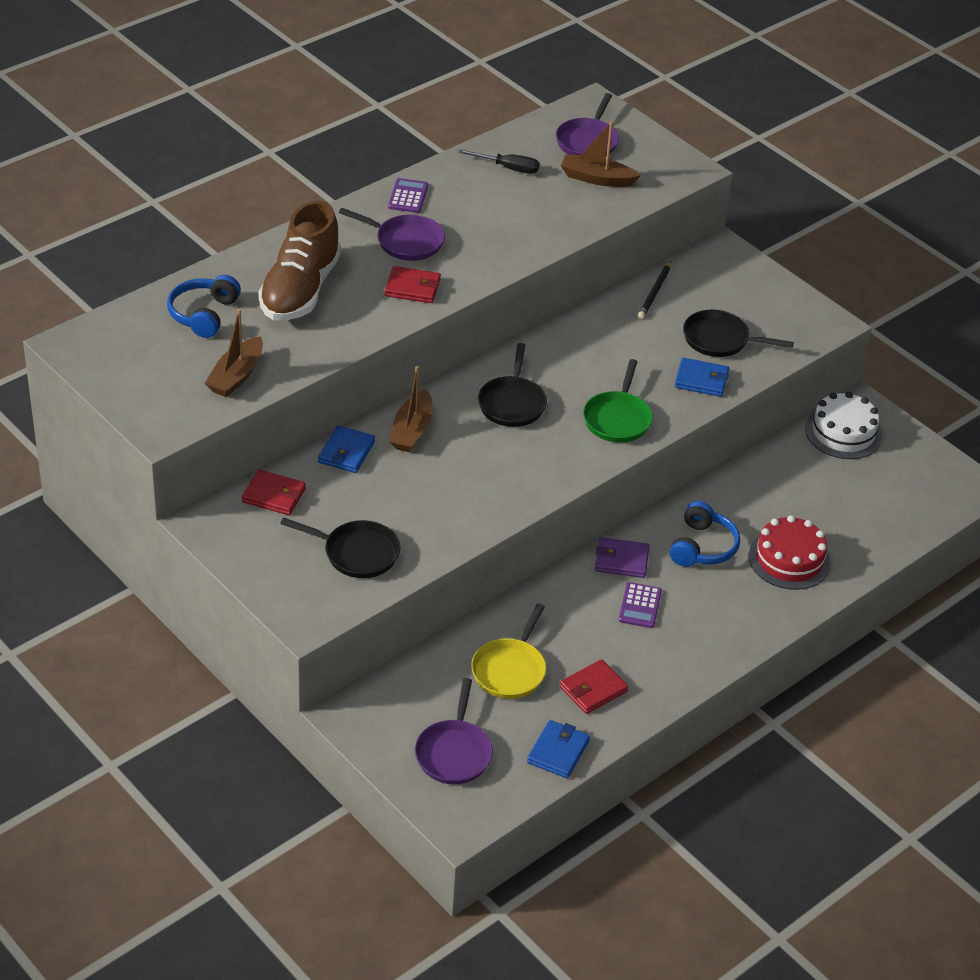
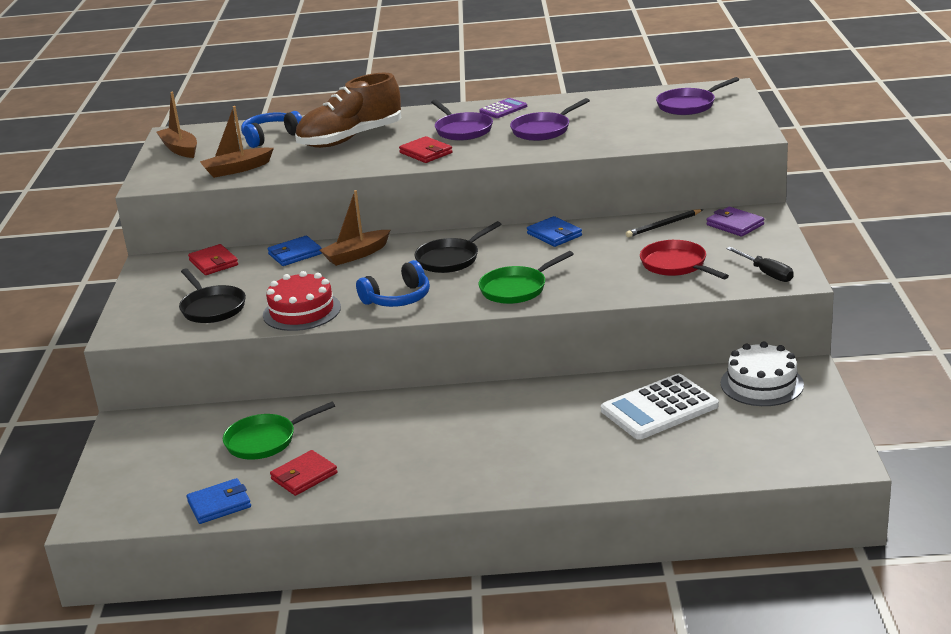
camera: 45 degrees right, 15 degrees down
purple pan [415,678,493,784] -> purple pan moved to [510,98,590,141]
black screwdriver [458,149,539,174] -> black screwdriver moved to [726,247,794,282]
yellow pan [471,604,546,699] -> green pan [223,402,335,460]
red wallet [560,659,628,714] -> red wallet turned 45 degrees counterclockwise [270,450,338,496]
brown boat [561,121,641,187] -> brown boat moved to [156,92,197,158]
purple wallet [595,537,649,578] -> purple wallet moved to [707,207,764,237]
purple calculator [619,582,662,628] -> none
blue headphones [670,501,740,567] -> blue headphones moved to [356,260,430,307]
blue wallet [674,358,729,397] -> blue wallet moved to [527,216,582,247]
black pan [683,310,794,357] -> red pan [640,240,729,279]
red cake [749,515,831,590] -> red cake moved to [263,271,341,331]
none -> white calculator [601,374,719,440]

